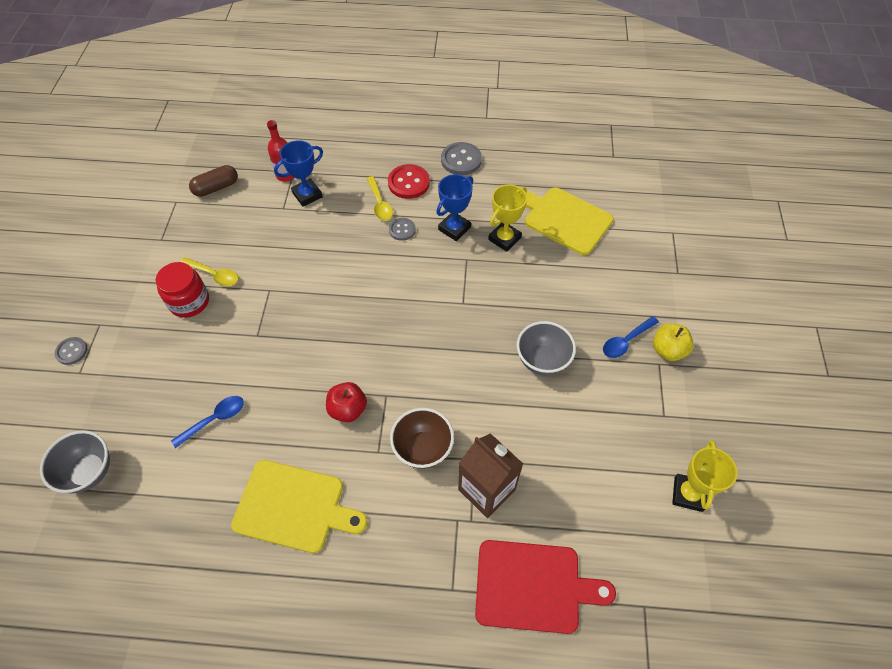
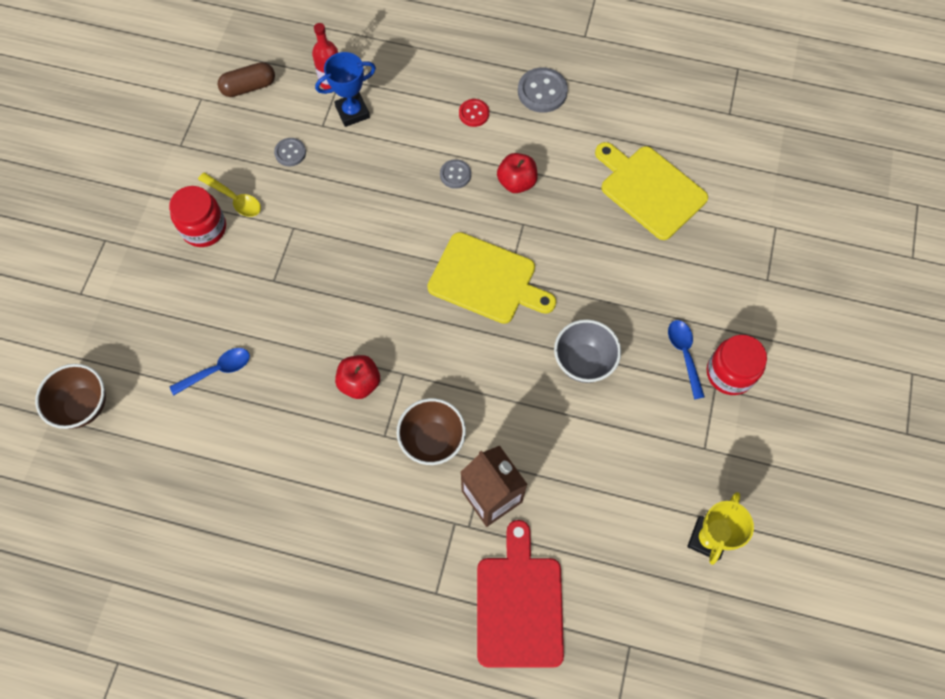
camera: 10 degrees right, 10 degrees up
grey bowl [40,430,110,493] -> brown bowl [35,364,106,429]
grey button [55,337,88,365] -> grey button moved to [274,138,306,166]
yellow cutting board [231,460,367,553] -> yellow cutting board moved to [427,232,556,324]
yellow spoon [367,176,393,221] -> none
red button [388,164,430,199] -> red button [459,99,489,127], size x0.61
blue trophy [436,174,473,241] -> red apple [497,153,538,193]
red cutting board [475,540,616,634] -> red cutting board turned 105 degrees counterclockwise [477,520,564,668]
yellow trophy [488,185,527,252] -> none
blue spoon [603,316,659,358] -> blue spoon turned 105 degrees clockwise [668,320,705,399]
yellow apple [653,324,694,361] -> red jar [707,335,767,395]

